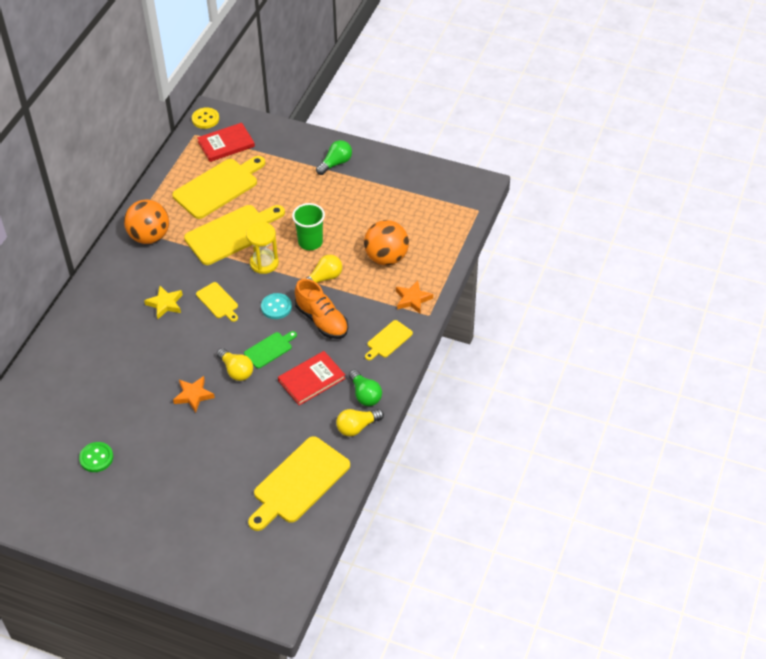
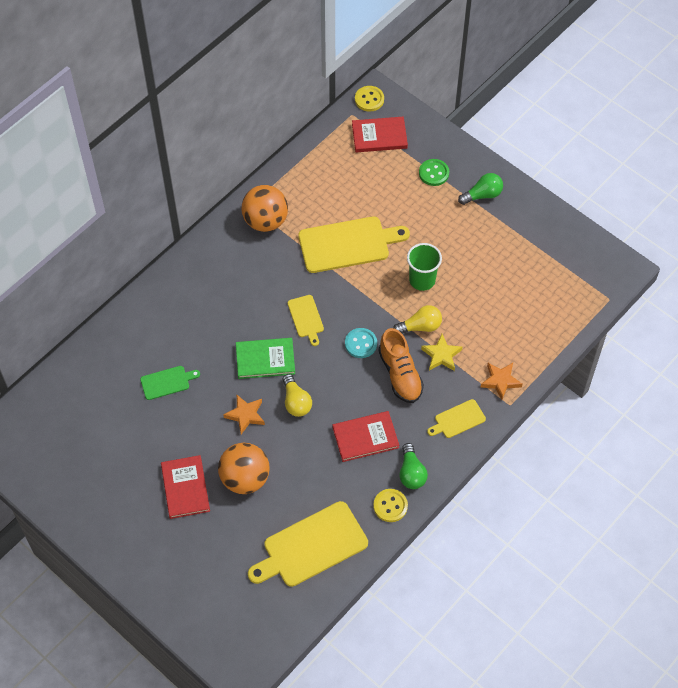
camera: 20 degrees right, 10 degrees up
green button [79,442,113,472] -> green button moved to [419,159,449,186]
yellow star [144,286,183,319] -> yellow star moved to [421,334,462,371]
yellow cutting board [172,156,265,219] -> none
green cutting board [244,331,297,369] -> green cutting board moved to [140,366,200,400]
yellow hourglass [246,222,279,274] -> none
yellow light bulb [336,409,384,436] -> yellow button [373,489,408,522]
orange ball [364,220,409,265] -> orange ball moved to [218,443,270,494]
none -> red book [161,455,210,519]
none -> green book [236,338,295,379]

